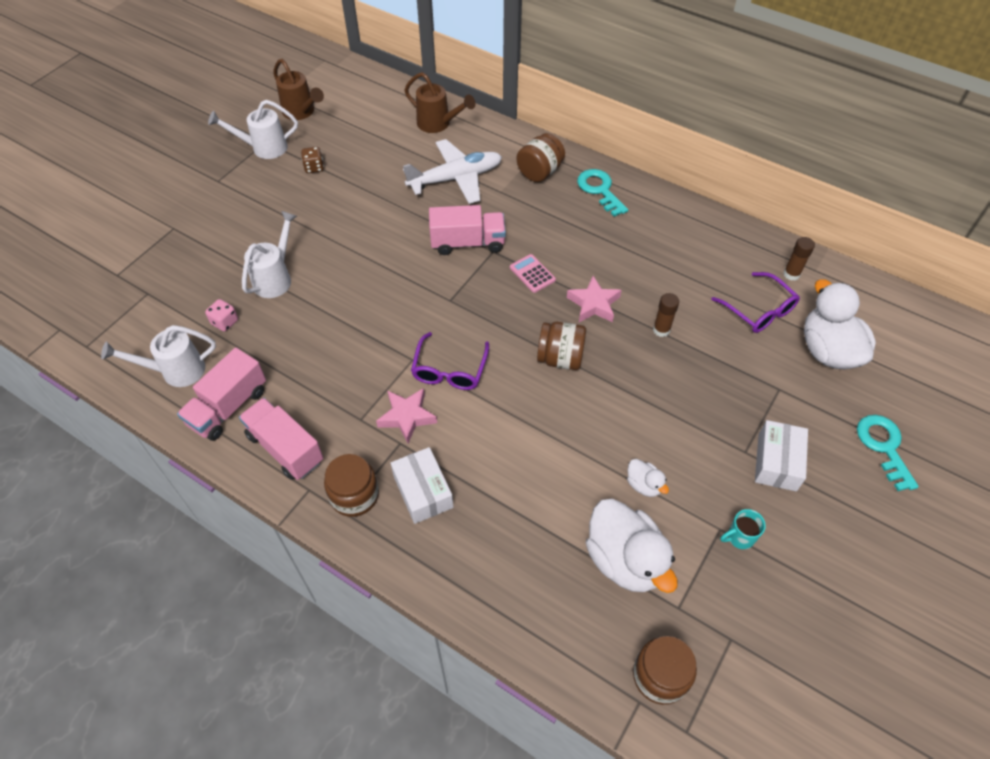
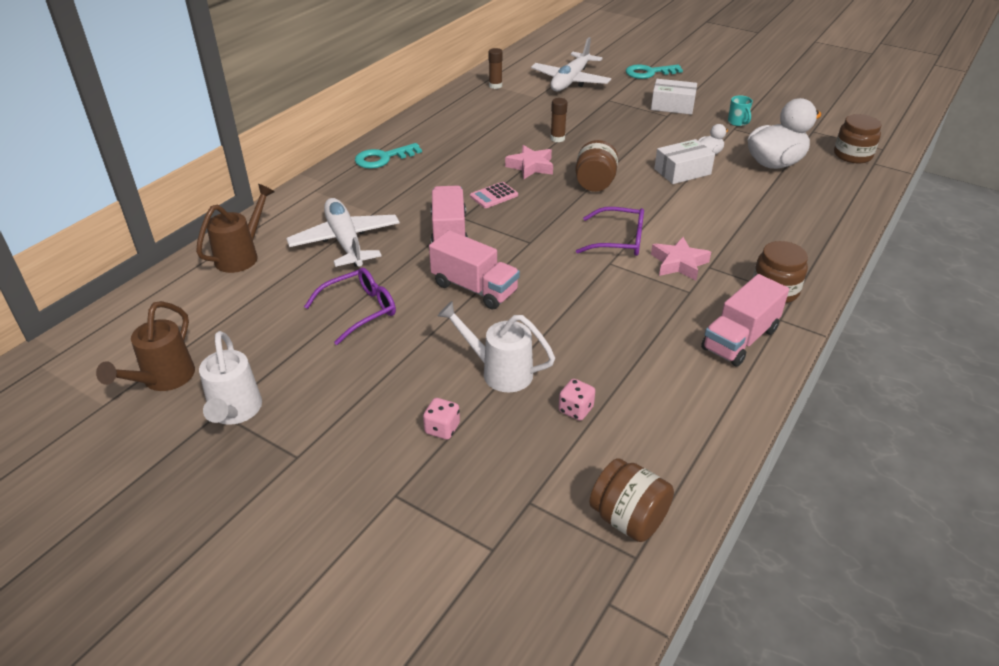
camera: 90 degrees left, 15 degrees down
white watering can [101,325,216,387] -> none
pink truck [177,347,266,441] -> pink truck moved to [429,230,520,310]
brown watering can [273,59,324,120] -> brown watering can turned 150 degrees clockwise [96,301,195,391]
brown dice [301,147,324,173] -> none
white box [391,447,453,524] -> white box moved to [654,139,715,184]
brown jar [516,133,565,182] -> brown jar moved to [589,458,674,542]
purple glasses [711,272,800,333] -> purple glasses moved to [304,268,396,345]
white duck [804,279,876,369] -> white plane [531,37,611,91]
none -> pink dice [423,398,460,440]

